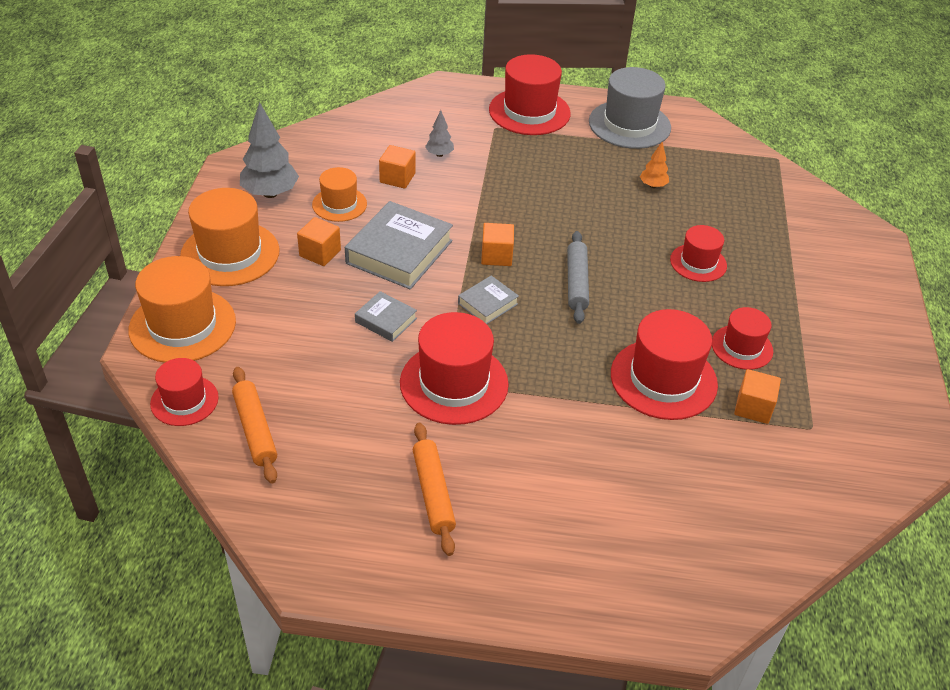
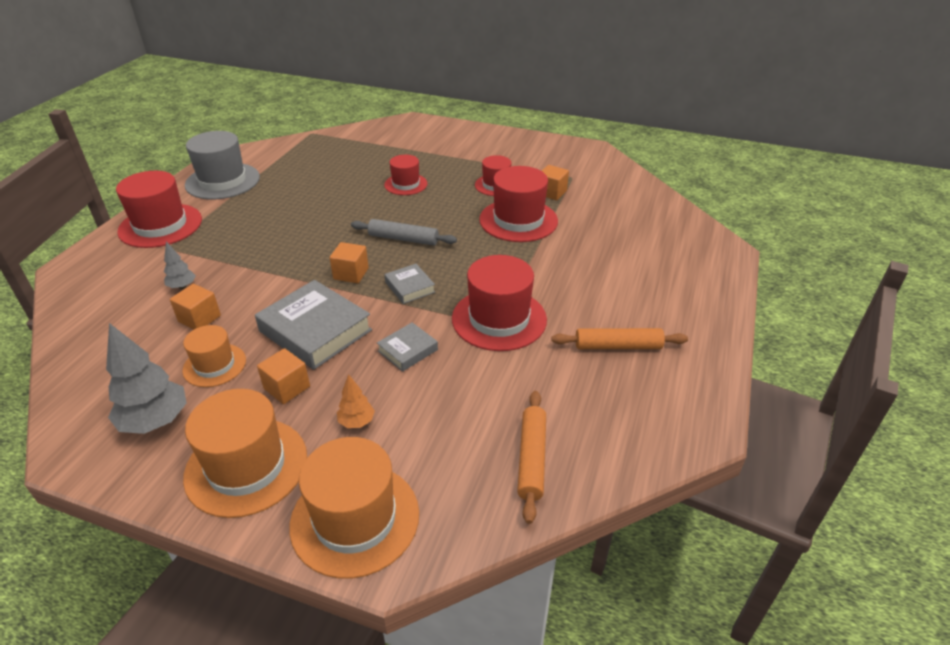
camera: 75 degrees left, 5 degrees down
red hat [150,358,219,426] -> none
orange rolling pin [232,367,277,484] -> orange rolling pin turned 75 degrees counterclockwise [517,391,546,524]
orange tree [640,142,669,188] -> orange tree moved to [337,374,375,428]

